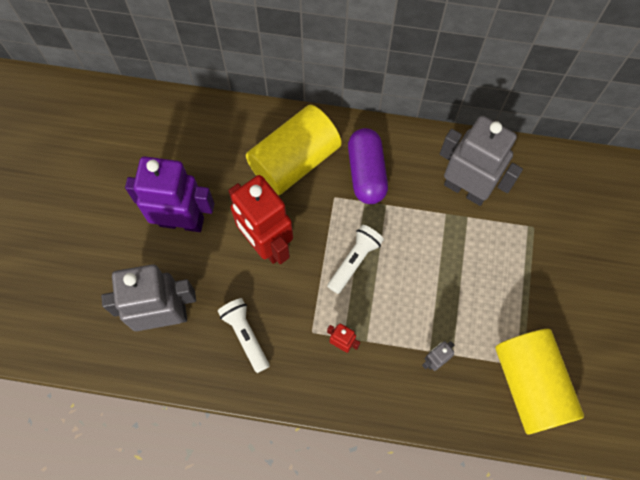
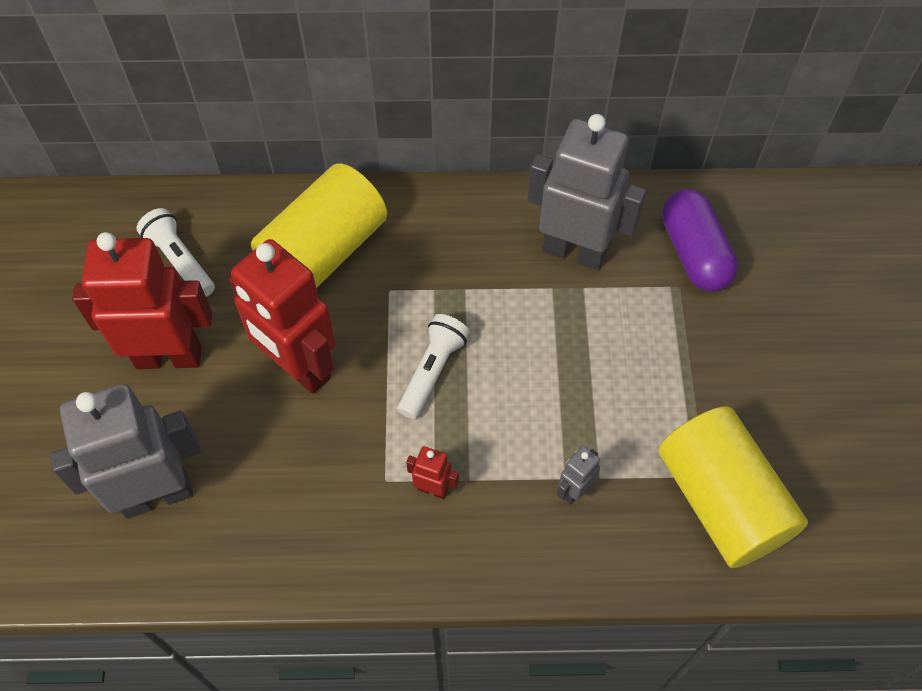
camera: 10 degrees left, 10 degrees down
purple robot [125,156,214,232] -> red robot [72,232,212,369]
white flashlight [218,298,270,373] -> white flashlight moved to [136,208,215,297]
purple capsule [348,128,388,204] -> purple capsule moved to [662,189,738,292]

